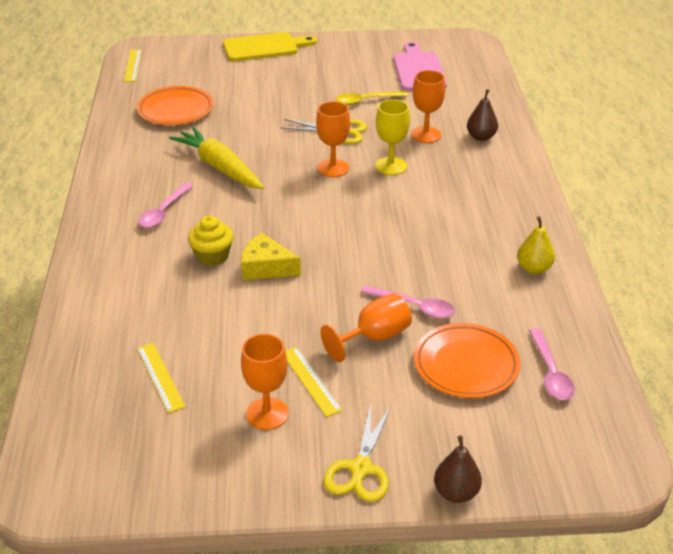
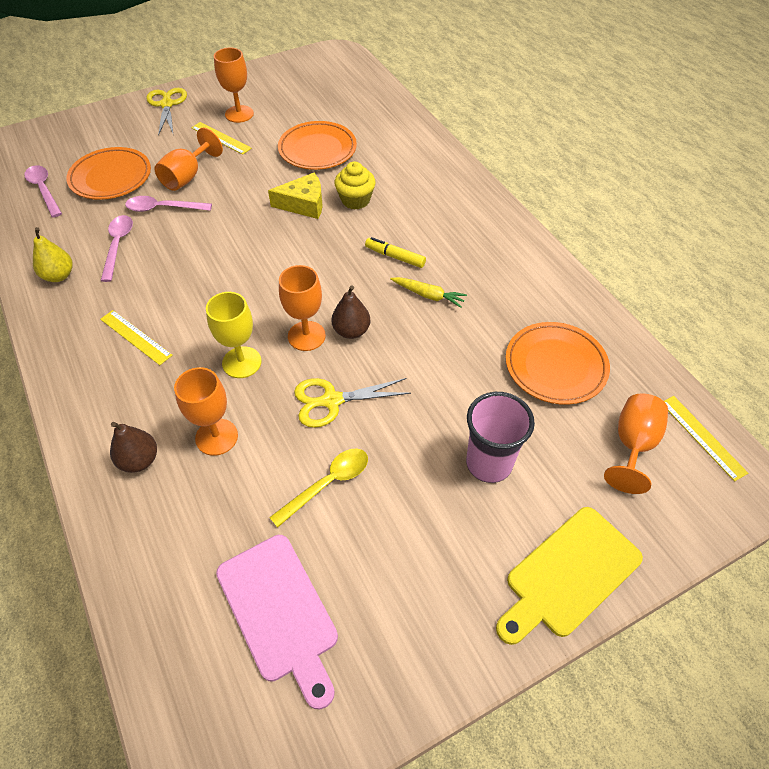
camera: 155 degrees right, 15 degrees up
yellow ruler [137,343,185,413] -> yellow ruler moved to [100,310,173,365]
pink spoon [139,182,194,228] -> pink spoon moved to [101,215,133,282]
yellow carrot [169,127,264,189] -> yellow carrot [390,277,467,308], size x0.51
brown pear [434,435,482,503] -> brown pear moved to [331,285,370,339]
none -> orange plate [278,121,357,170]
none -> yellow marker [365,237,426,268]
none -> pink cup [466,392,535,483]
none -> orange goblet [604,393,668,494]

